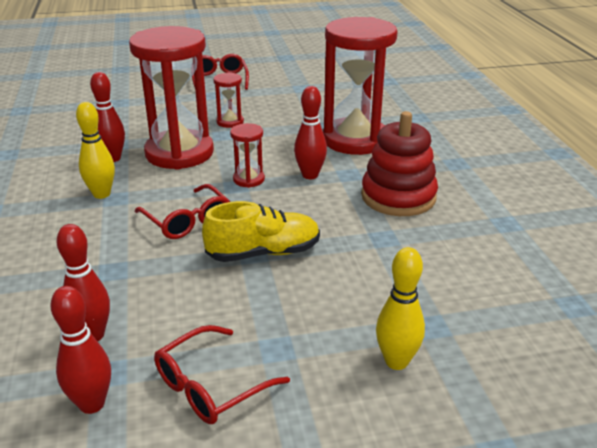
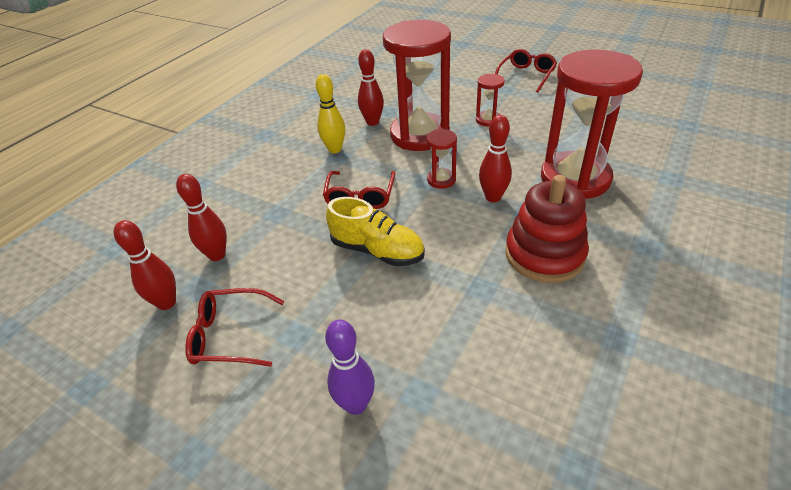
camera: 45 degrees right, 10 degrees up
yellow bowling pin [376,247,425,370] -> purple bowling pin [325,319,375,415]

